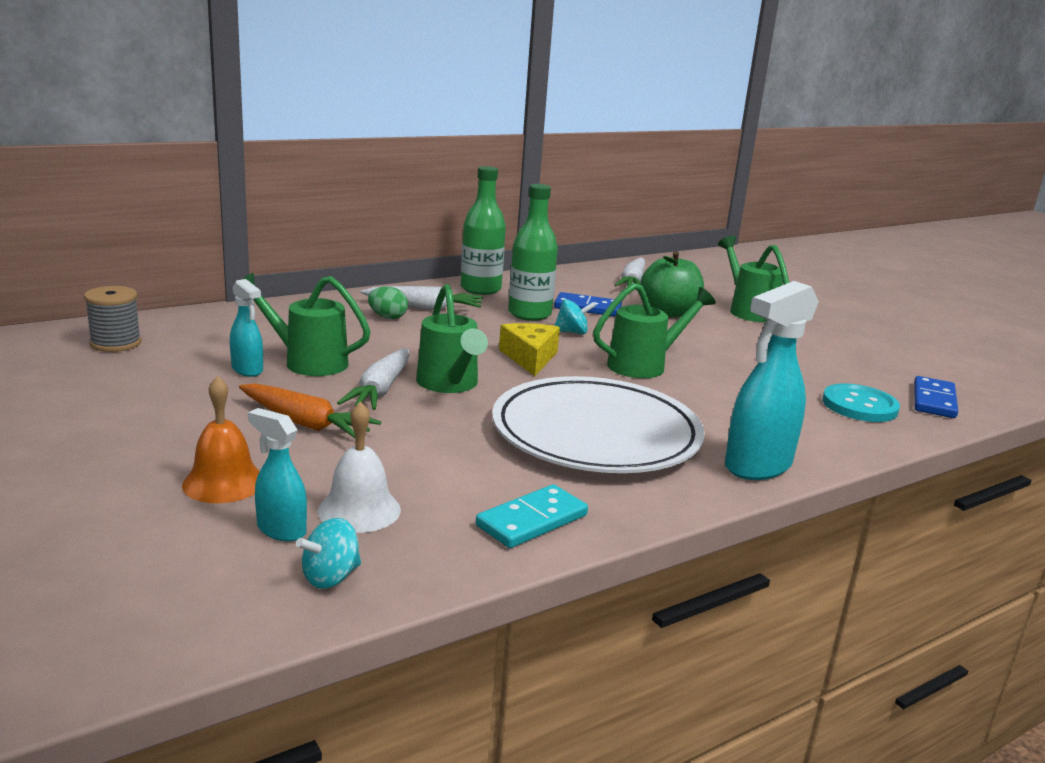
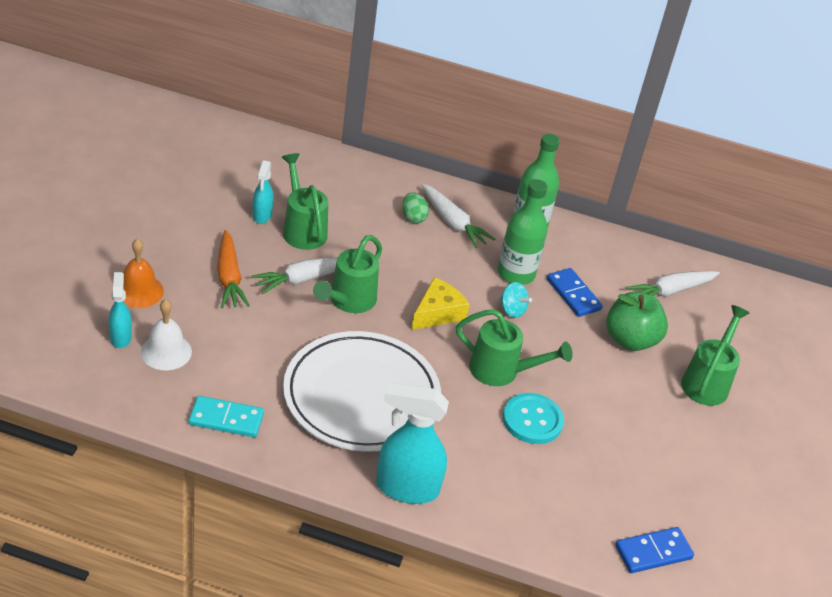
camera: 45 degrees right, 20 degrees up
grey spool [84,286,141,352] -> none
turquoise spinning top [296,518,361,589] -> none
turquoise button [822,383,900,422] -> turquoise button moved to [503,393,564,444]

